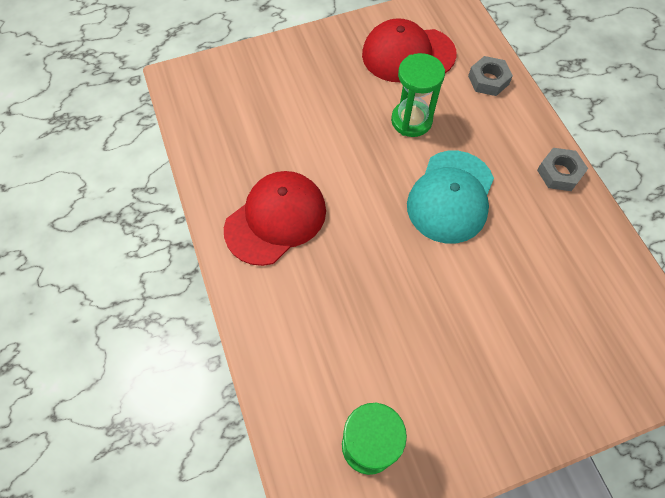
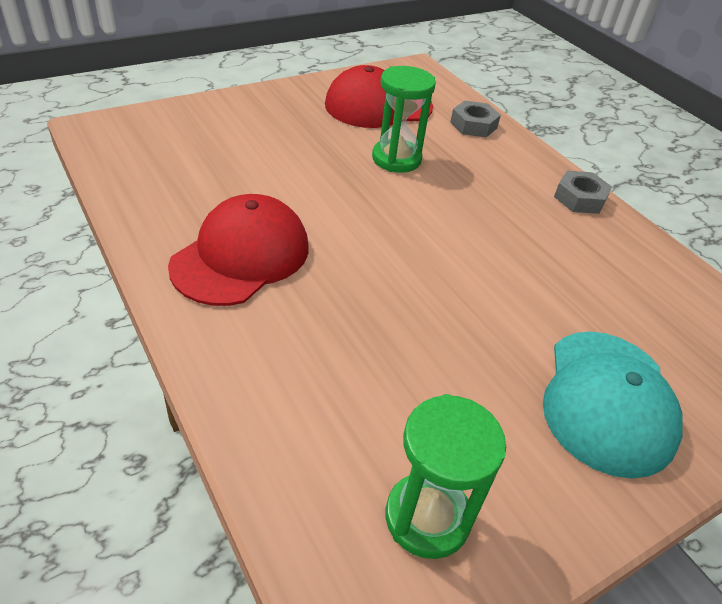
camera: 15 degrees left, 20 degrees down
turquoise cap [407,151,494,243] -> turquoise cap moved to [543,332,683,479]

